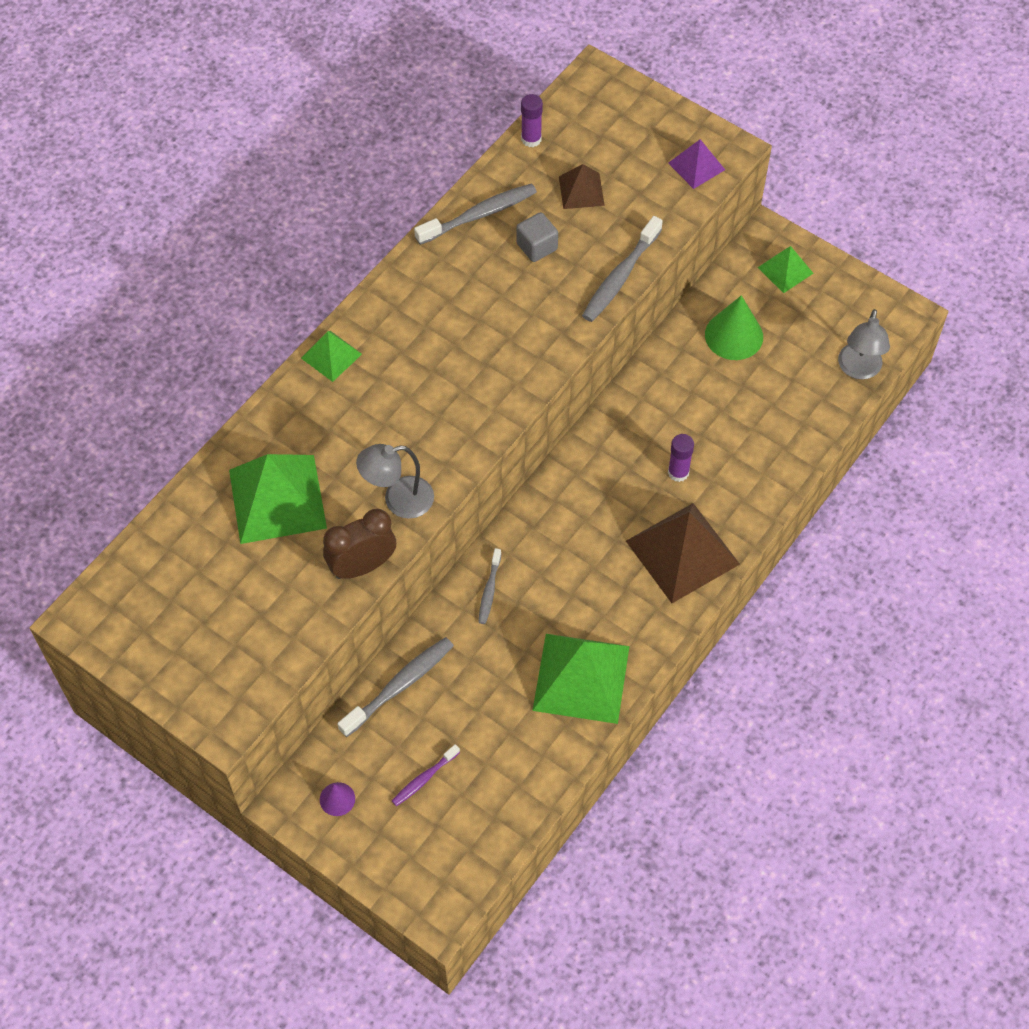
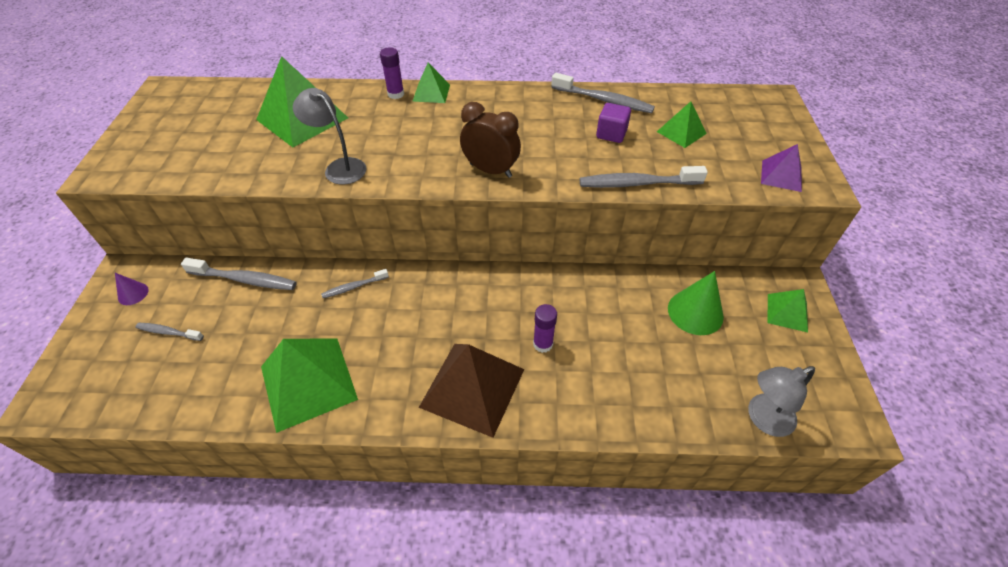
camera: 55 degrees right, 10 degrees down
brown clock [323,509,396,579] -> brown clock moved to [460,102,521,178]
purple toothbrush [392,744,460,806] -> grey toothbrush [135,323,204,341]
grey cube [516,212,558,262] -> purple cube [596,103,631,143]
purple glue stick [521,94,543,147] -> purple glue stick moved to [380,47,404,99]
brown pyramid [559,164,605,209] -> green pyramid [657,101,707,148]

